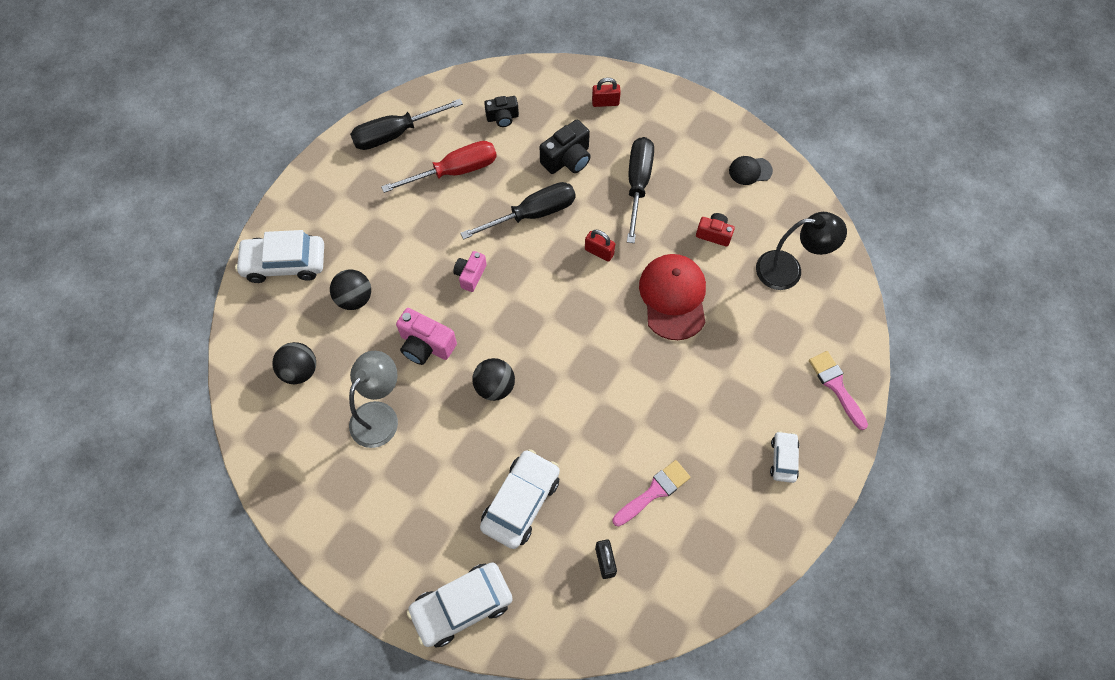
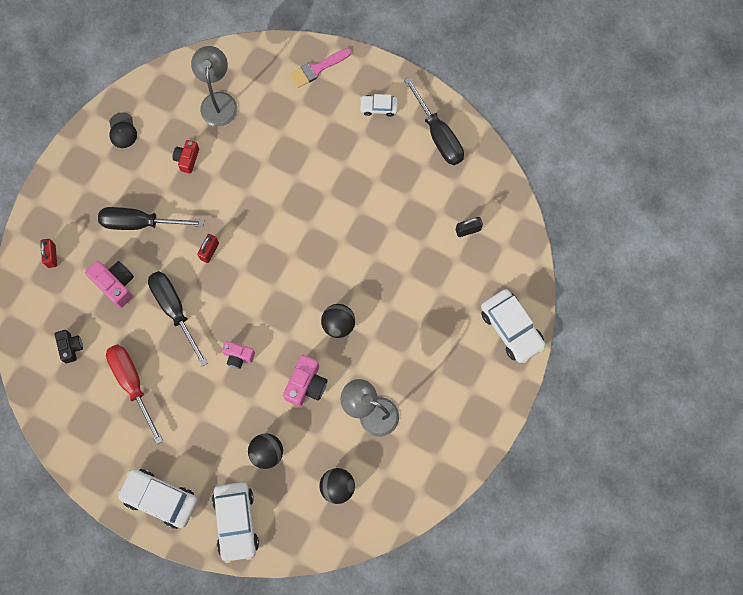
camera: 95 degrees left, 10 degrees up
black screwdriver [350,99,463,150] -> black screwdriver moved to [404,77,464,165]
white car [480,449,560,549] -> white car moved to [117,469,198,529]
black camera [540,119,591,174] -> pink camera [85,261,134,308]
pink brush [613,460,691,527] -> none
red cap [639,254,706,340] -> none
black lamp [756,212,847,290] -> grey lamp [191,46,237,126]

